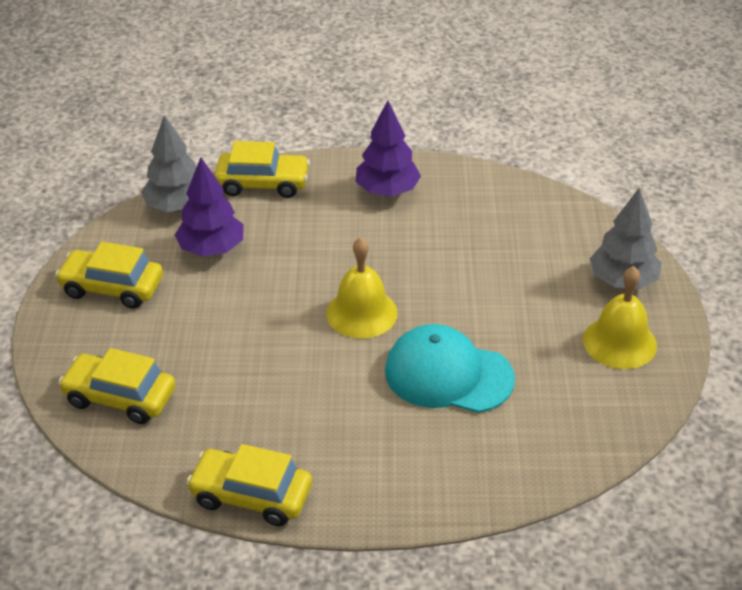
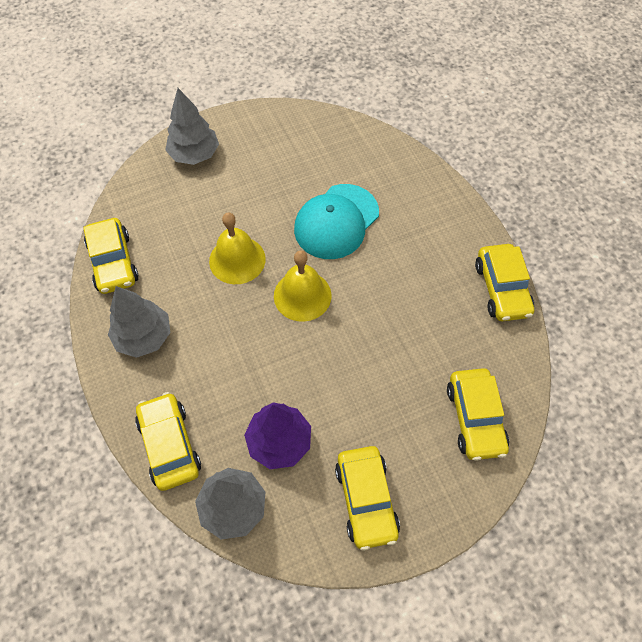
camera: 115 degrees left, 20 degrees up
purple tree [355,100,421,196] -> grey tree [108,286,170,358]
turquoise cap [385,324,515,413] -> turquoise cap turned 45 degrees clockwise [294,184,379,259]
yellow bell [583,266,657,369] -> yellow bell moved to [209,213,266,284]
none -> yellow car [83,218,139,294]

